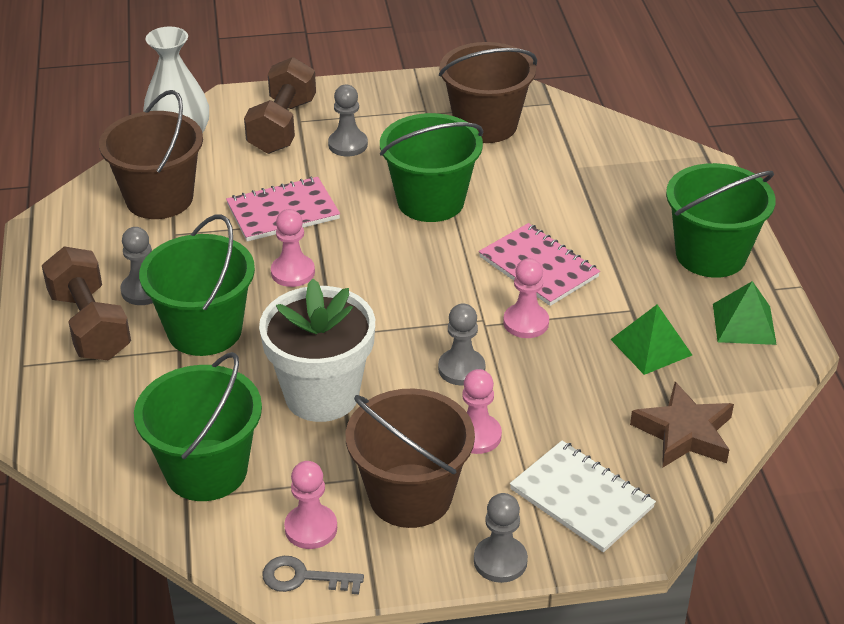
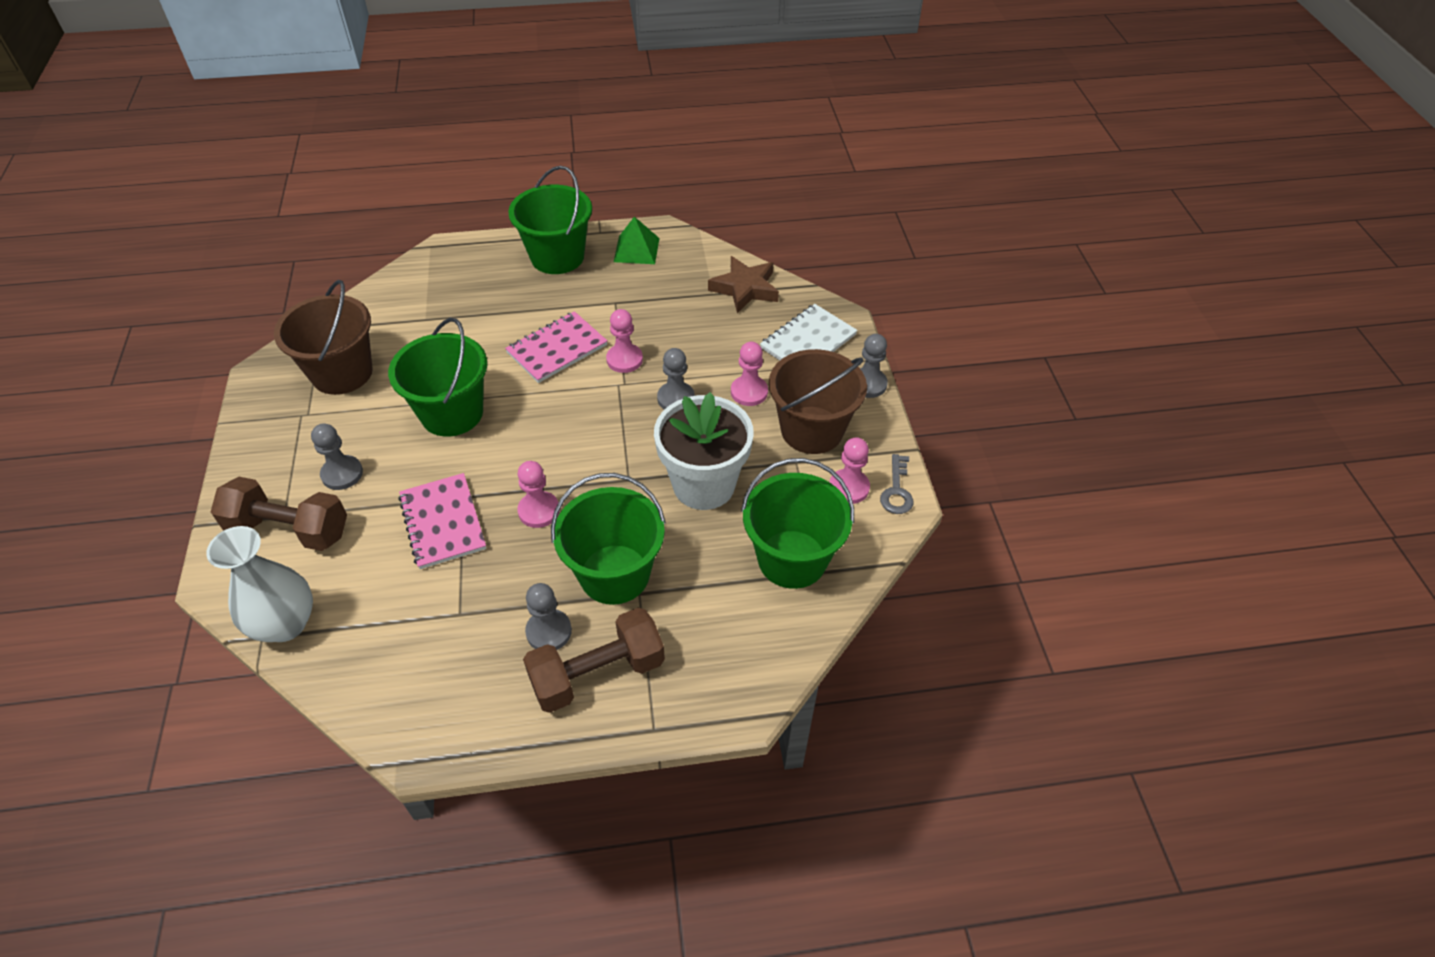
camera: 90 degrees left, 10 degrees up
brown bucket [99,90,203,219] -> none
green pyramid [610,304,692,375] -> none

